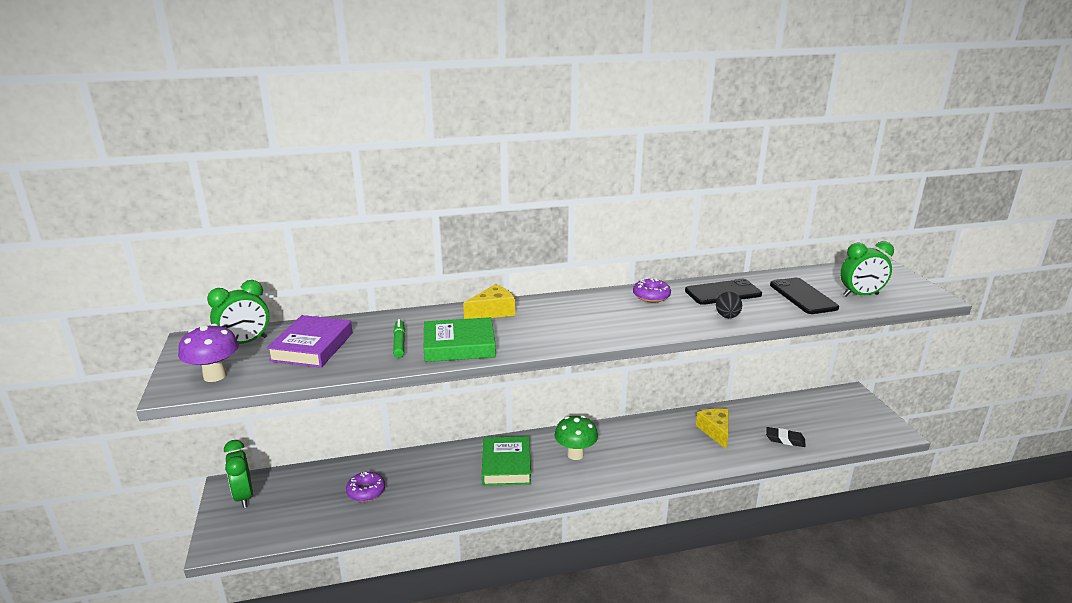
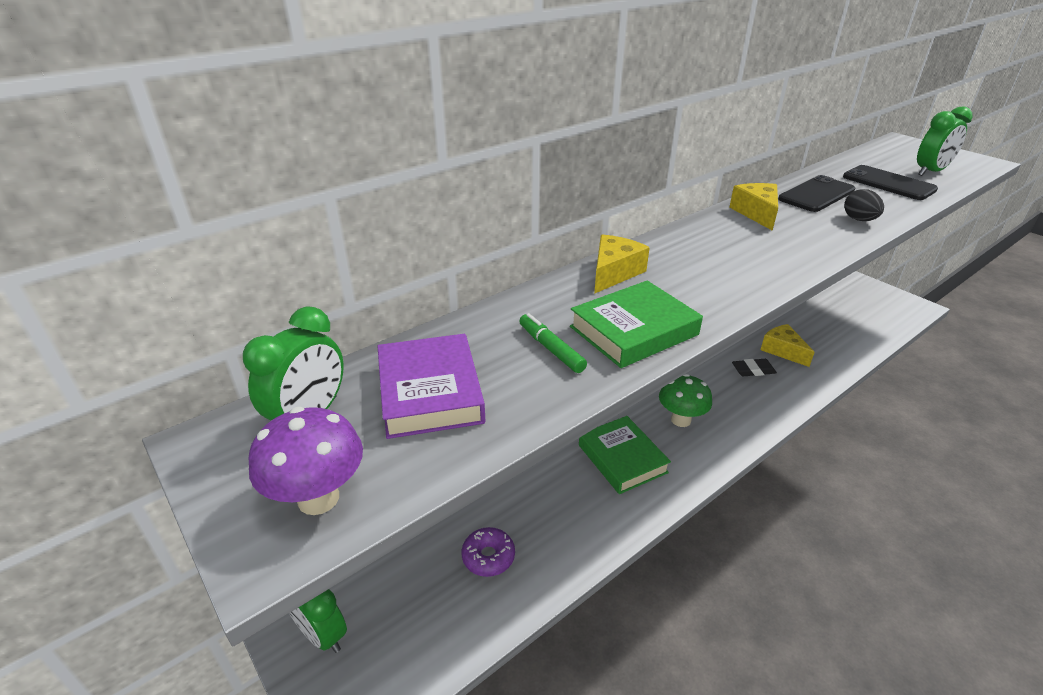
camera: 25 degrees left, 10 degrees up
purple donut [633,278,671,302] -> yellow cheese [729,183,778,231]
black eraser [766,427,806,447] -> black eraser moved to [732,359,777,376]

